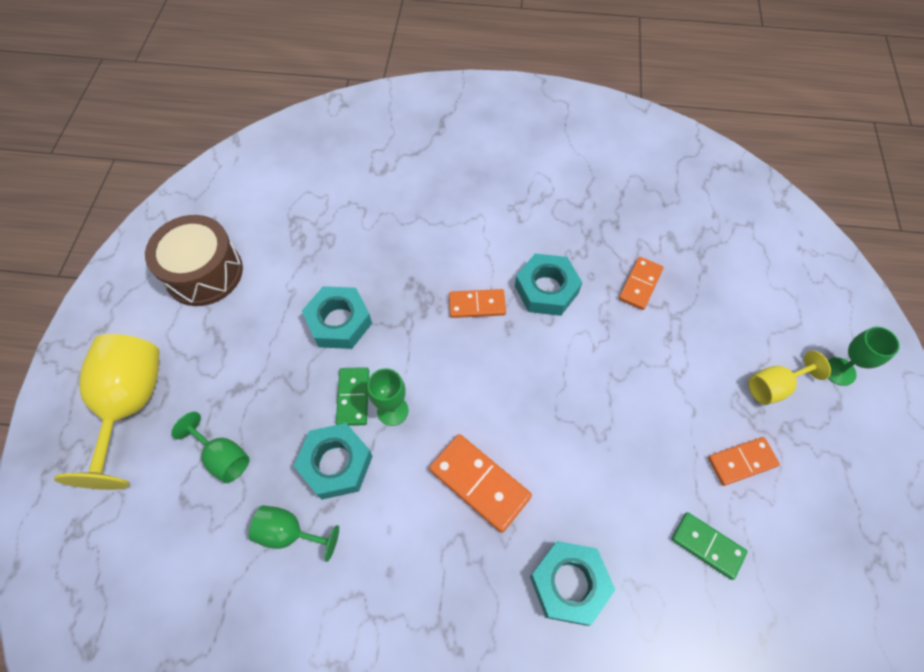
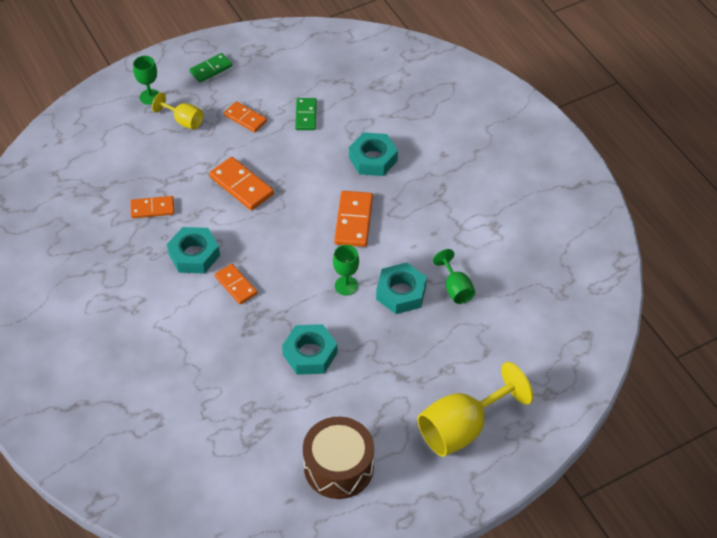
camera: 125 degrees left, 10 degrees down
green goblet [171,412,250,483] -> none
green domino [336,367,369,426] -> green domino moved to [189,53,232,82]
none -> orange domino [209,157,274,210]

